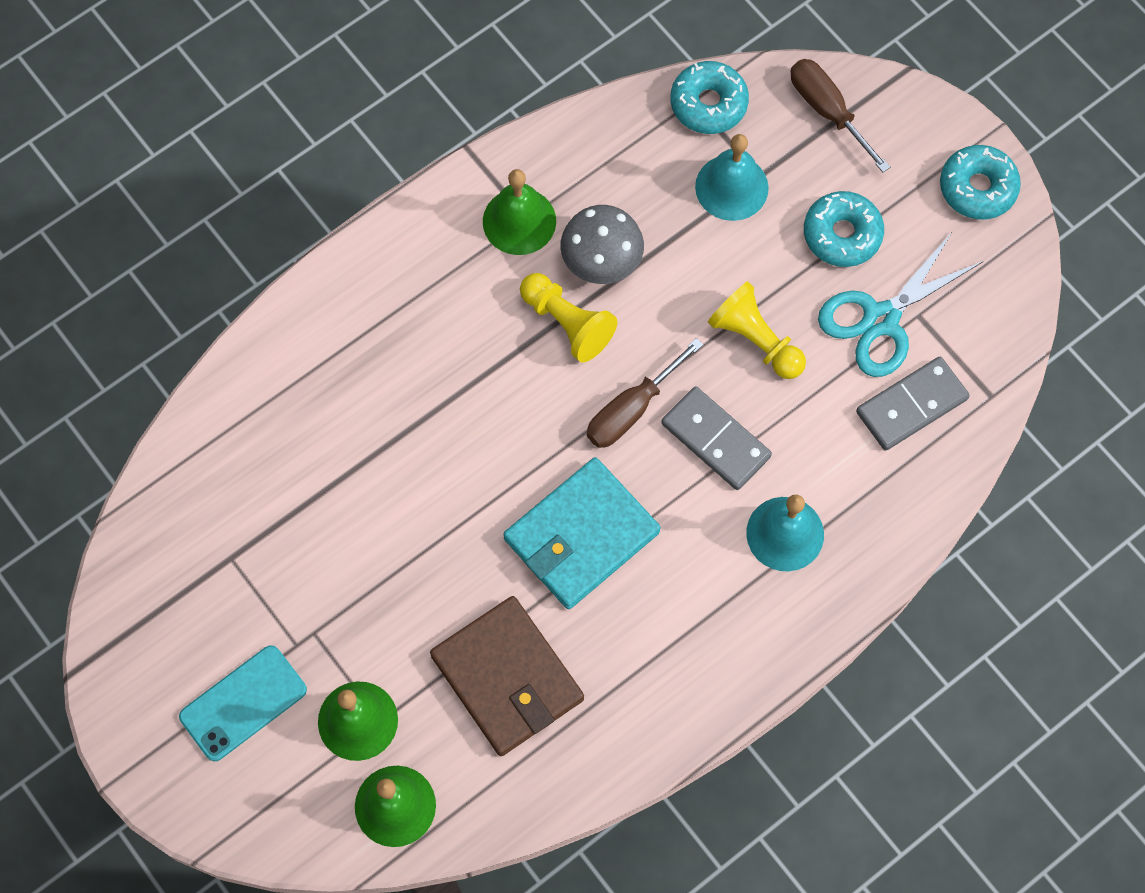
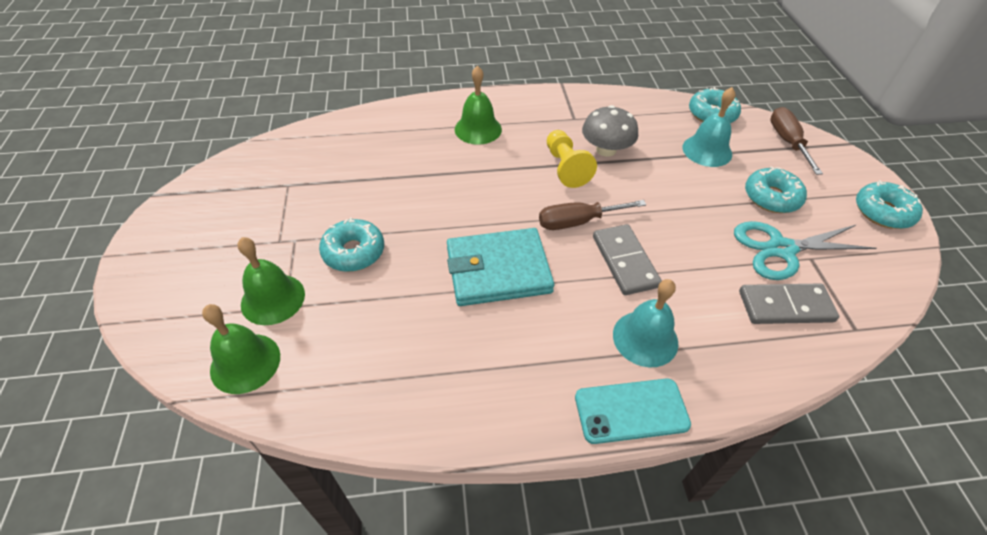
camera: 30 degrees right, 20 degrees down
turquoise phone [179,645,307,761] -> turquoise phone moved to [575,378,691,444]
brown wallet [430,596,584,756] -> none
green bell [483,169,556,255] -> green bell moved to [455,65,502,145]
yellow pawn [708,281,806,379] -> none
none -> turquoise donut [319,217,384,272]

